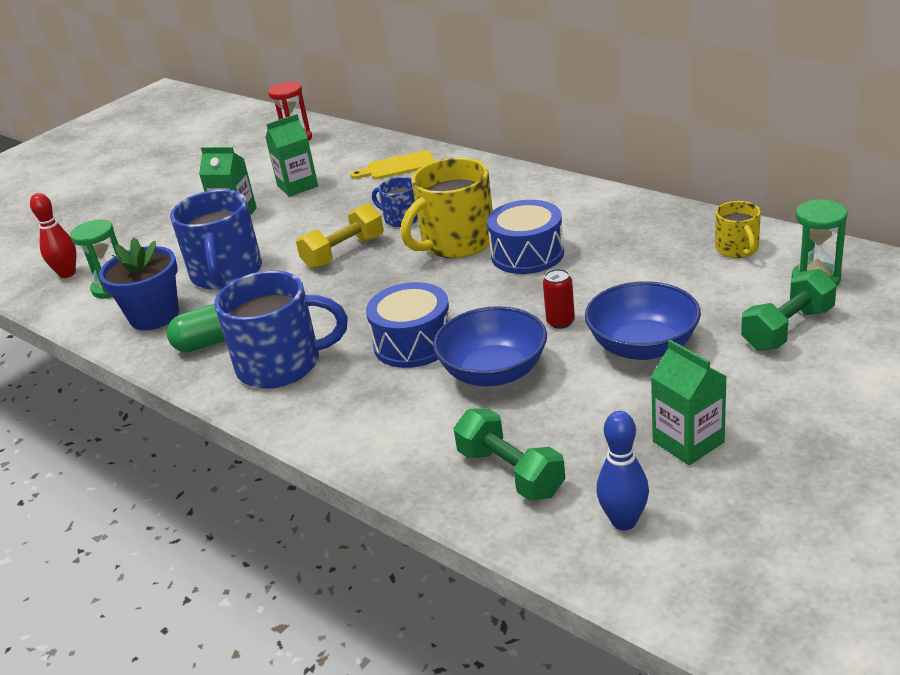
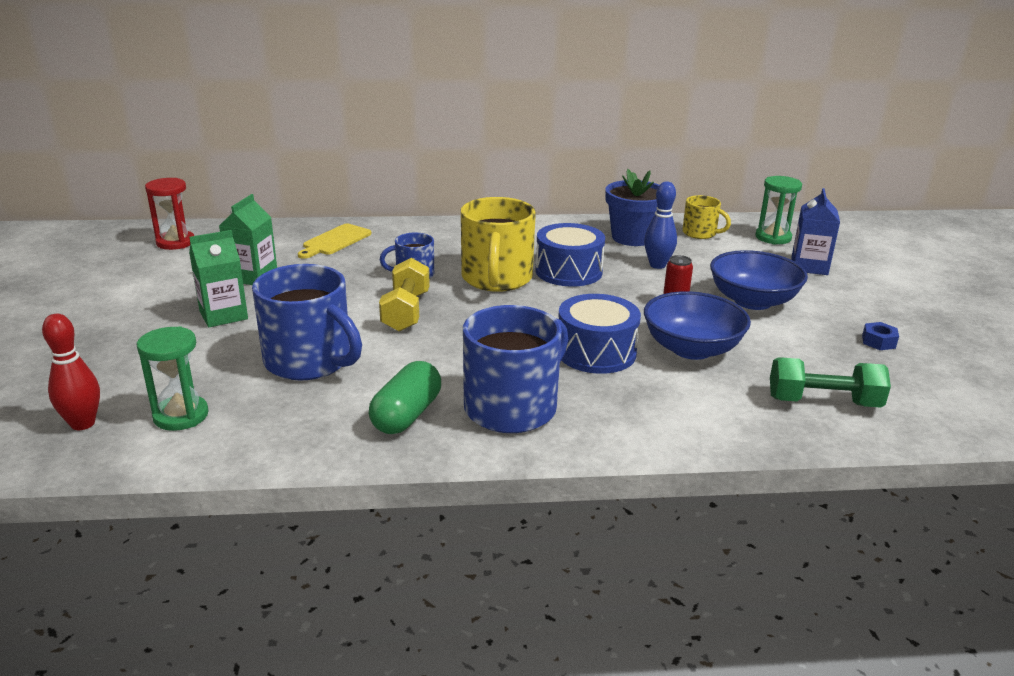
camera: 50 degrees left, 5 degrees down
blue flower pot [99,237,179,330] -> blue flower pot moved to [605,169,659,246]
blue bowling pin [597,411,649,530] -> blue bowling pin moved to [644,181,677,269]
green carton [651,340,727,465] -> blue nut [862,322,899,350]
green dumbbell [741,269,837,351] -> blue carton [791,188,840,275]

